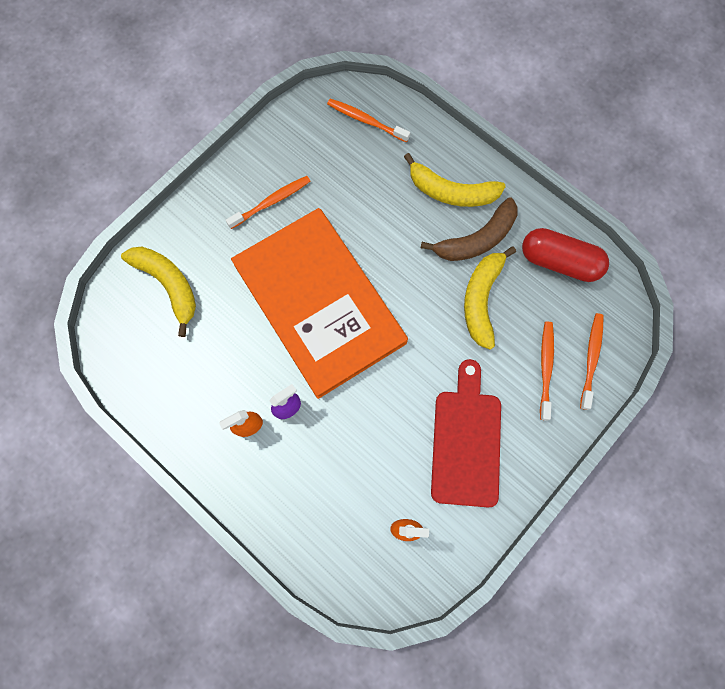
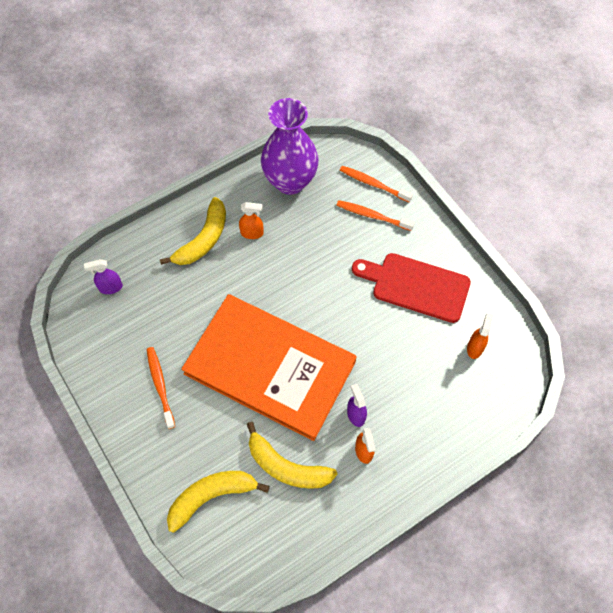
camera: 75 degrees left, 10 degrees down
orange book [231,208,408,399] -> orange book turned 45 degrees clockwise [181,294,357,441]
orange toothbrush [327,99,410,142] -> purple spray bottle [84,259,123,294]
brown banana [421,197,518,261] -> orange spray bottle [239,202,264,239]
yellow banana [464,246,516,350] -> yellow banana moved to [247,422,338,489]
red capsule [522,228,609,282] -> purple vase [261,98,319,195]

